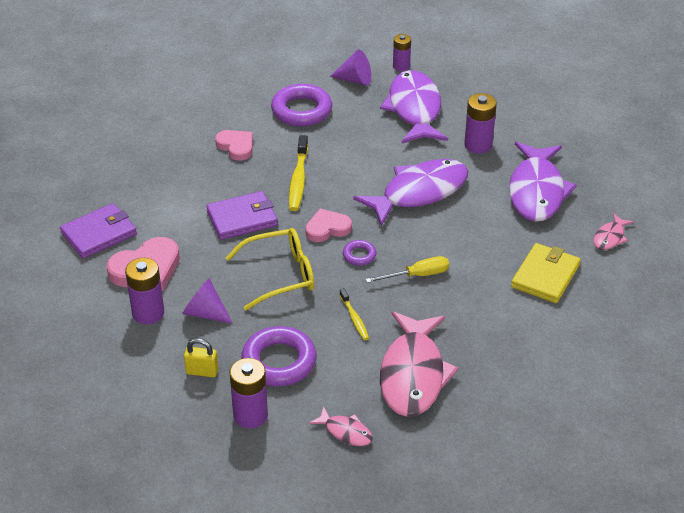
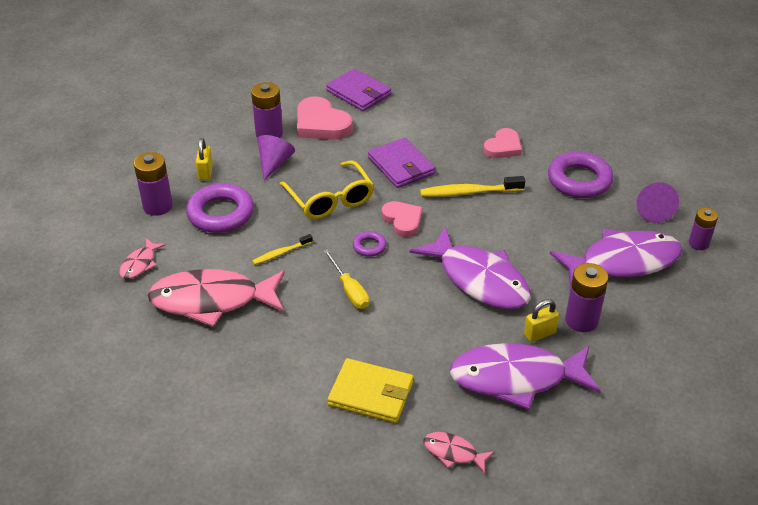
camera: 80 degrees right, 0 degrees up
none -> yellow padlock [524,299,559,342]

